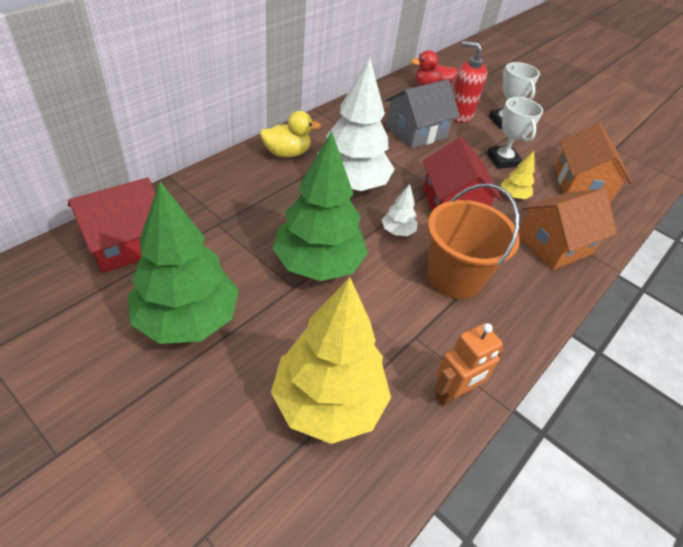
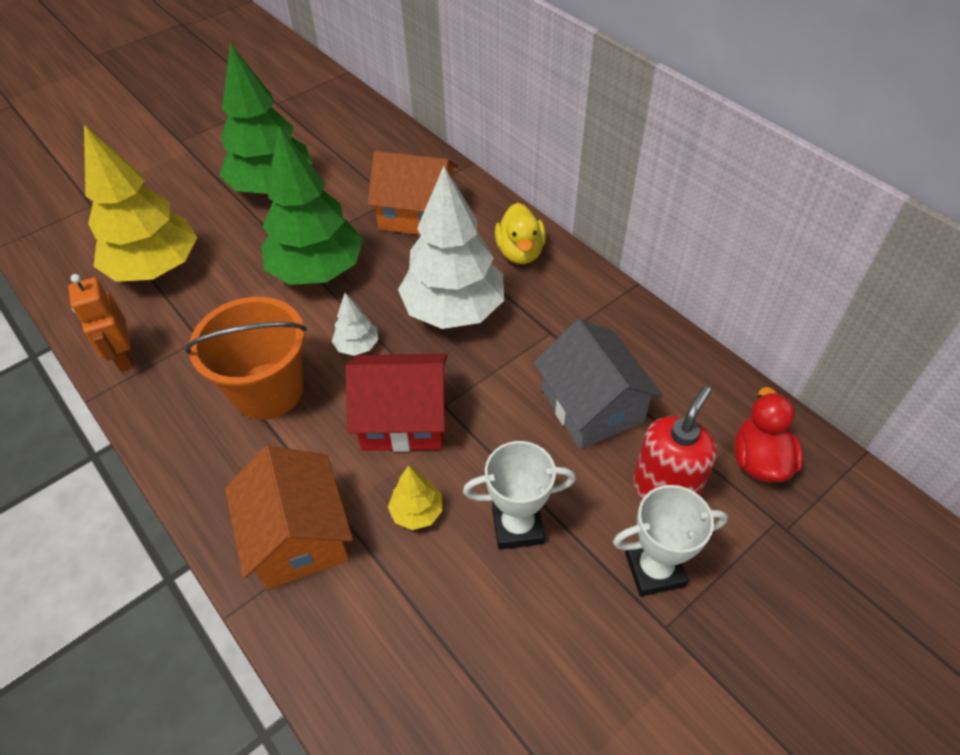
camera: 105 degrees right, 5 degrees up
red house [68,178,155,273] -> none
orange house [555,123,632,203] -> orange house moved to [367,151,458,235]

